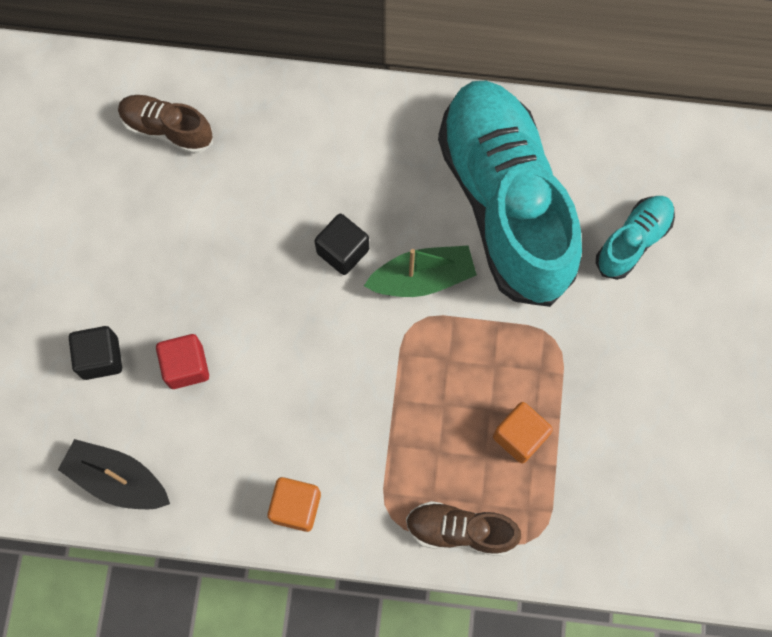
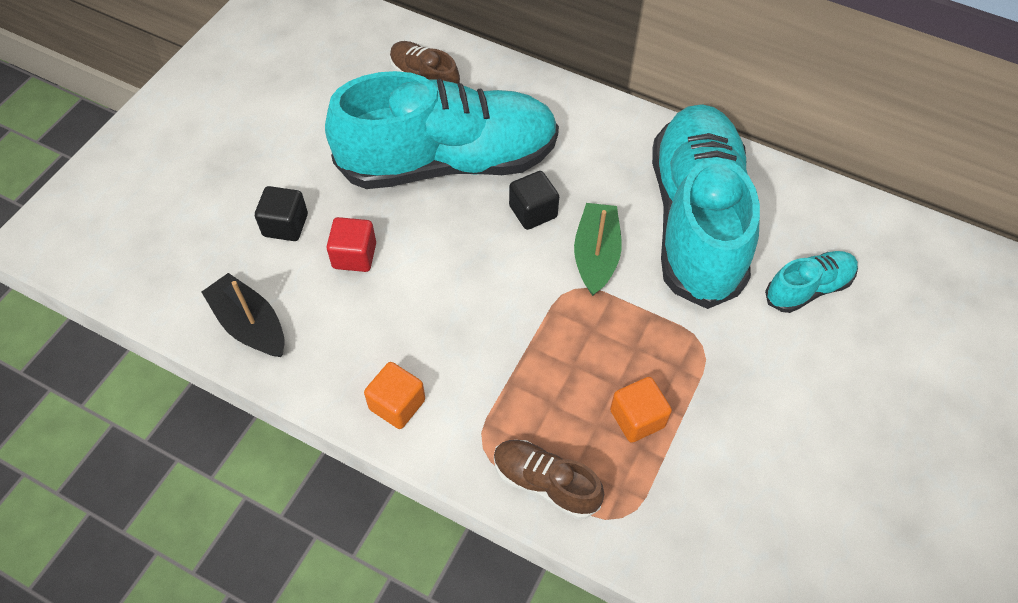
camera: 20 degrees right, 15 degrees down
green boat [364,246,477,297] -> green boat turned 90 degrees counterclockwise [574,203,622,296]
none -> turquoise shoe [325,71,559,189]

